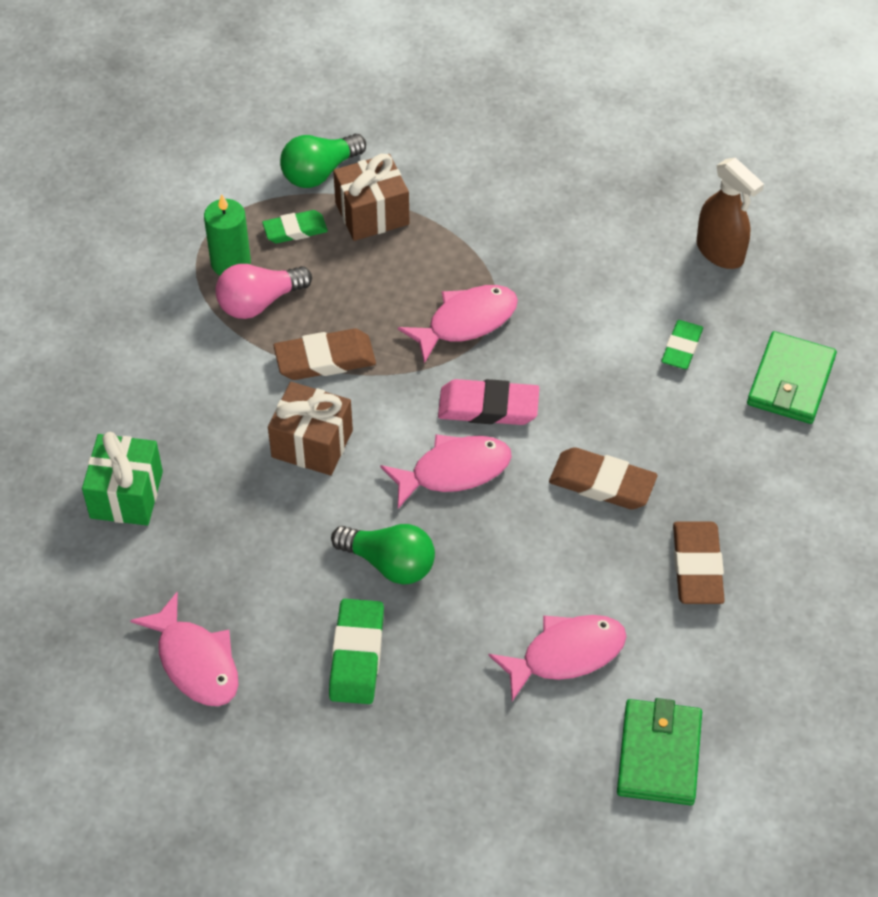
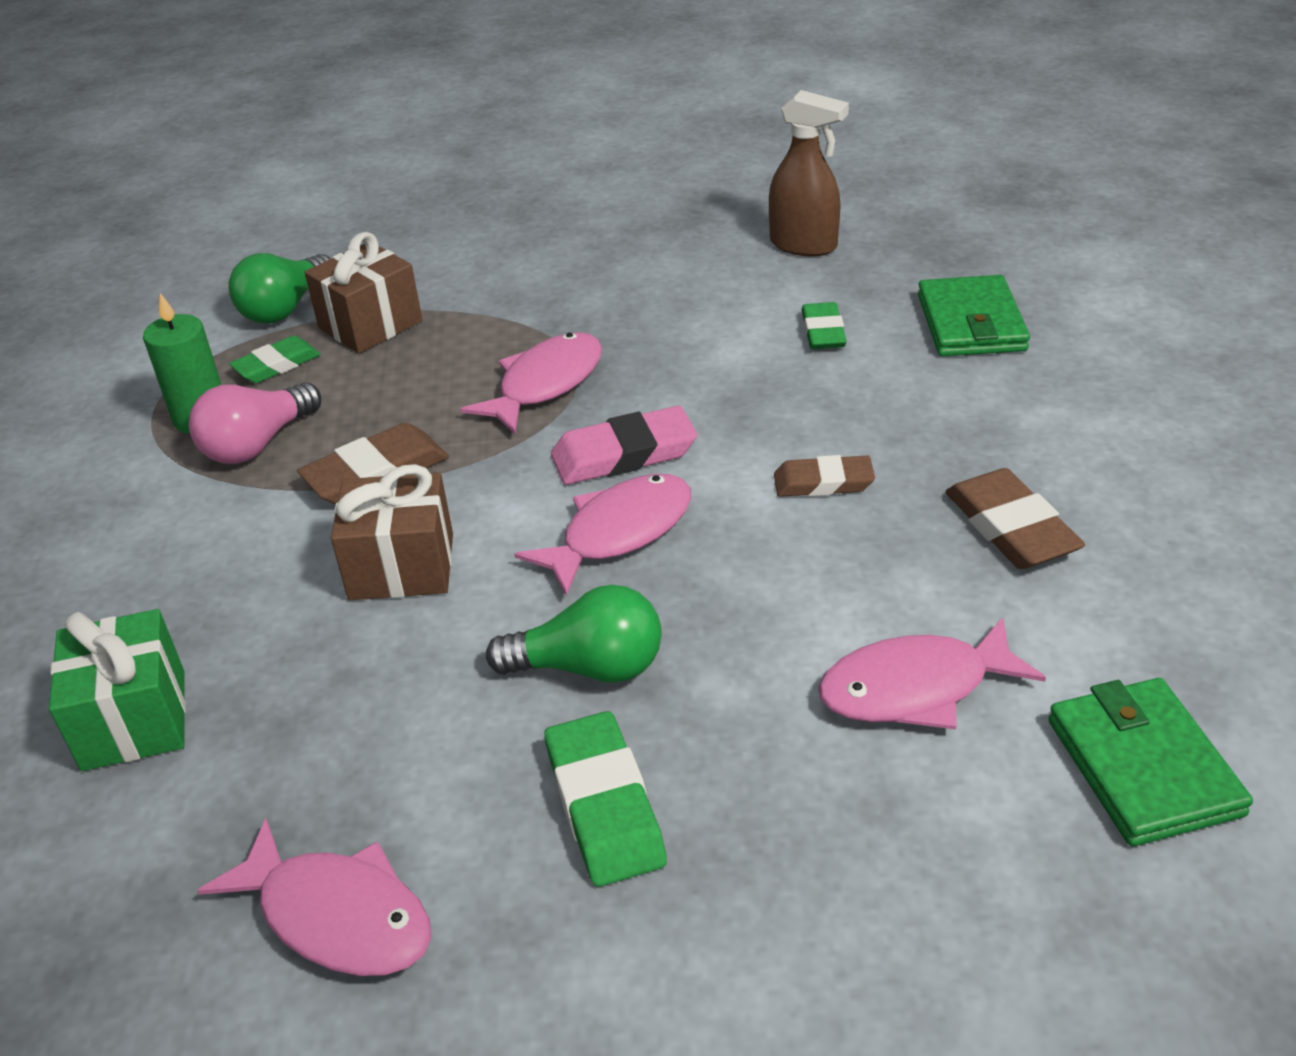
camera: 20 degrees left, 15 degrees down
pink fish [488,615,627,701] -> pink fish turned 150 degrees counterclockwise [818,617,1046,729]
brown eraser [549,447,658,509] -> brown eraser [774,455,875,497], size x0.67

